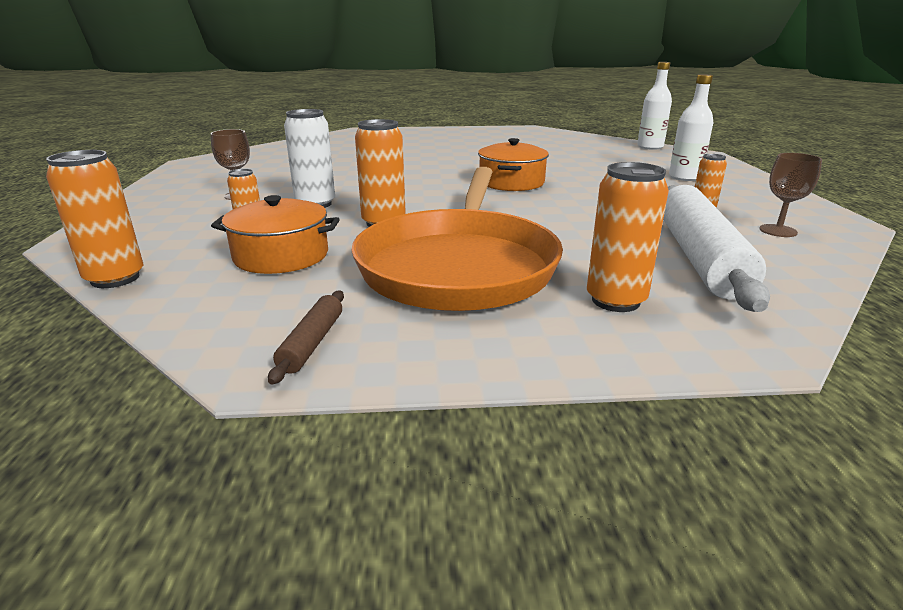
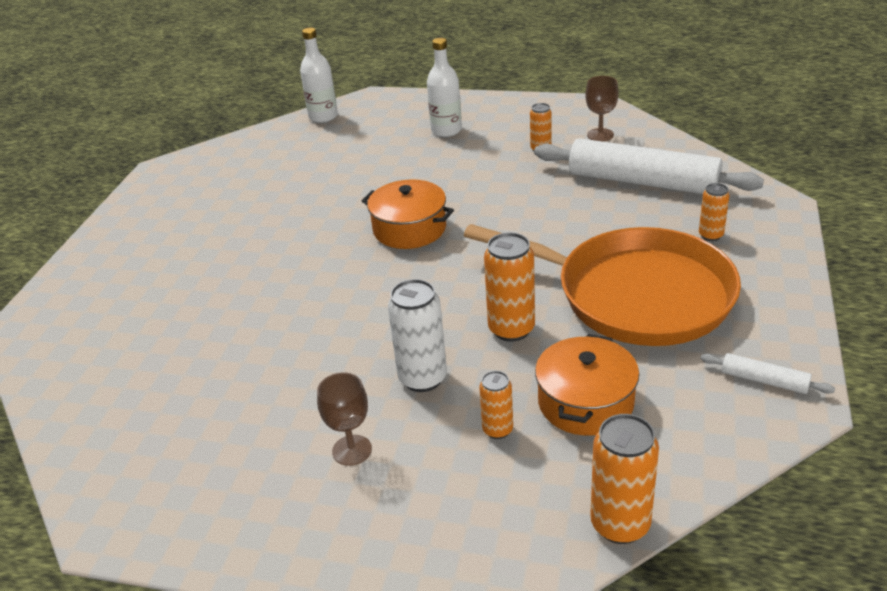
camera: 70 degrees left, 10 degrees up
brown rolling pin [268,291,344,384] -> white rolling pin [700,353,835,394]
orange can [587,162,669,312] -> orange can [699,183,730,241], size x0.59

